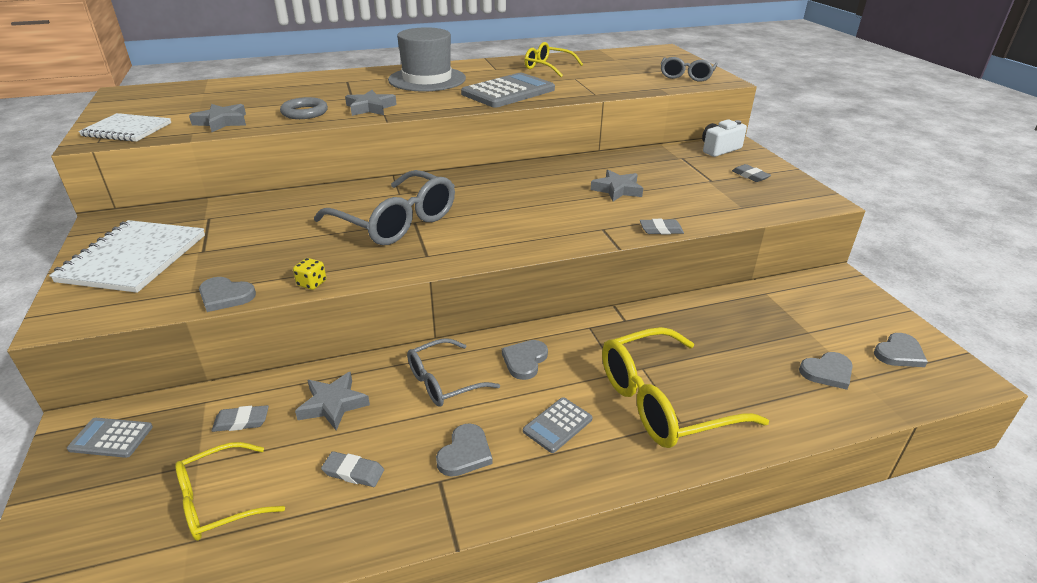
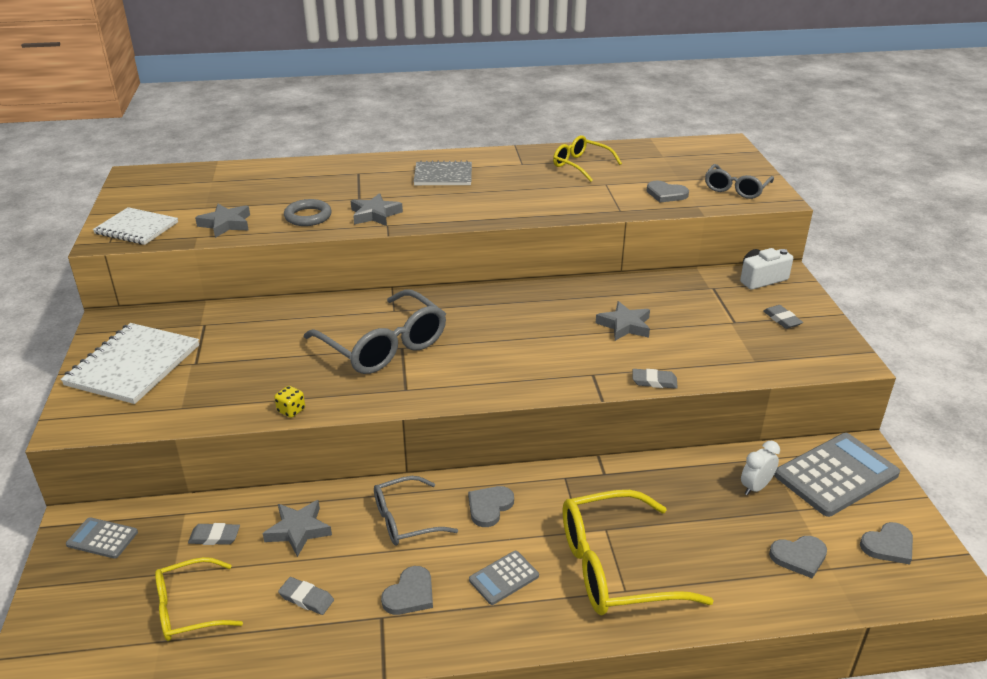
camera: 10 degrees right, 0 degrees up
grey heart [199,277,256,312] -> grey heart moved to [646,181,689,203]
grey hat [388,27,466,91] -> grey notebook [414,160,472,185]
grey calculator [461,73,555,108] -> grey calculator moved to [774,433,900,517]
none -> white clock [741,441,780,495]

